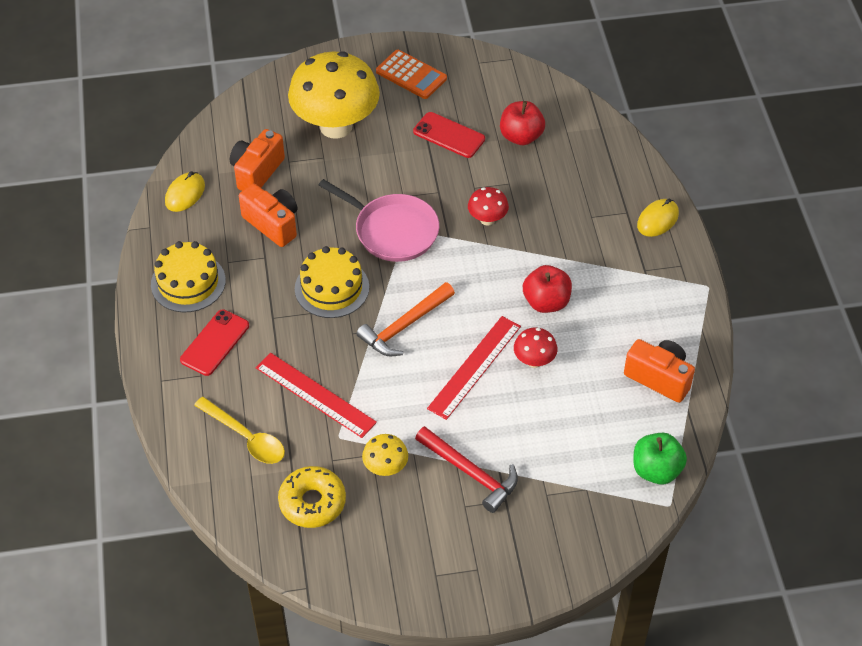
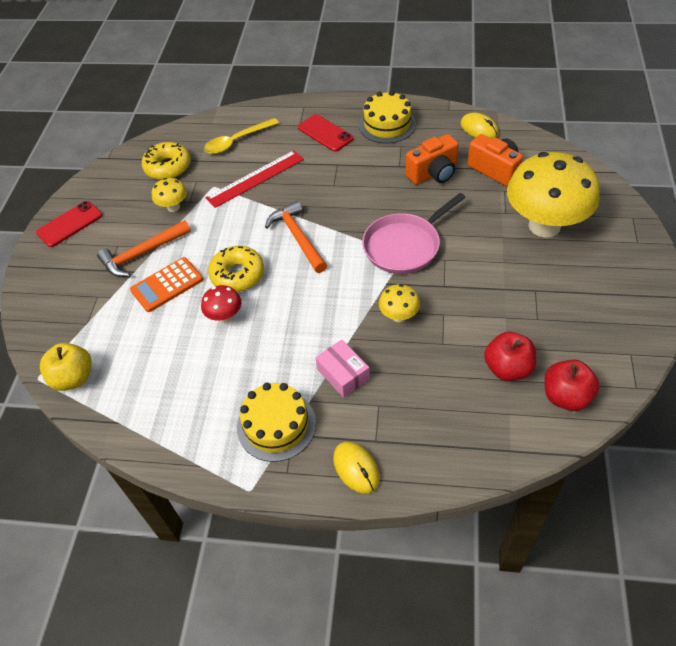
camera: 110 degrees right, 0 degrees up
yellow cake [295,246,369,318] -> yellow cake moved to [237,383,316,462]
orange calculator [376,50,447,99] -> orange calculator moved to [130,257,203,312]
red phone [413,112,485,158] -> red phone moved to [36,201,102,247]
red hammer [415,426,518,513] -> orange hammer [97,220,191,277]
red ruler [427,316,521,420] -> yellow donut [208,246,264,292]
red mushroom [468,187,509,226] -> yellow mushroom [379,284,420,322]
red apple [523,265,572,313] -> red apple moved to [544,359,600,411]
orange camera [624,339,695,403] -> none
green apple [633,433,687,484] -> yellow apple [40,343,92,391]
none -> pink box [315,340,370,398]

